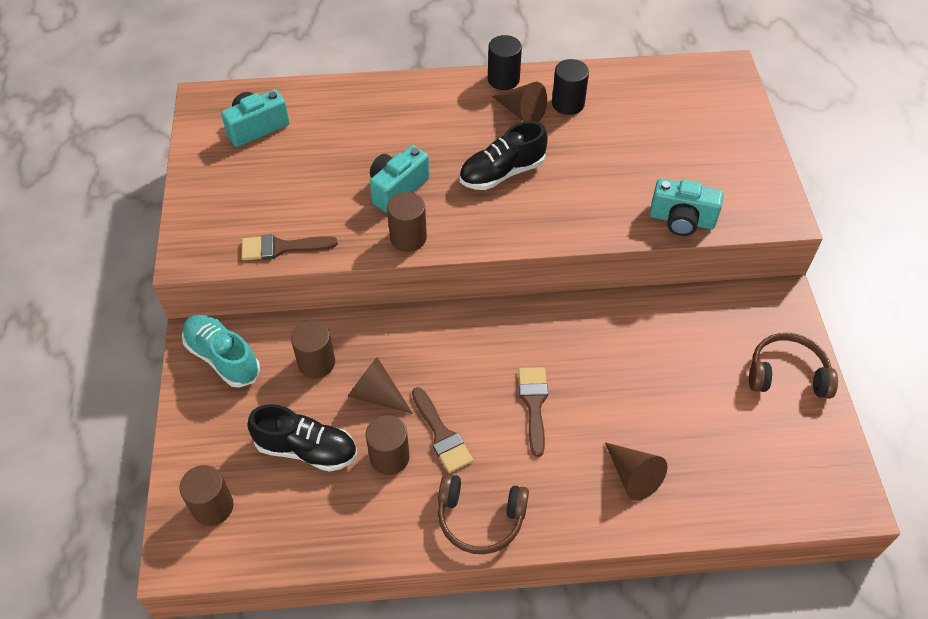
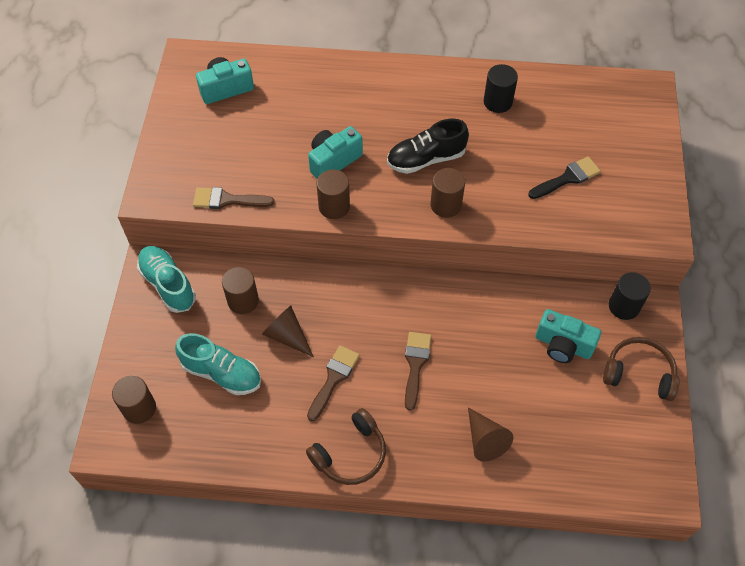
camera: 10 degrees right, 5 degrees up
black shoe [247,404,357,472] -> turquoise shoe [175,333,261,395]
brown cylinder [366,415,410,475] -> brown cylinder moved to [430,168,465,218]
brown brush [412,387,473,473] -> brown brush turned 135 degrees counterclockwise [307,345,360,421]
brown headphones [438,474,529,554] -> brown headphones turned 60 degrees counterclockwise [306,408,386,485]
black cylinder [488,35,522,90] -> black cylinder moved to [609,272,651,320]
brown cone [492,82,547,122] -> none
turquoise camera [650,179,724,236] -> turquoise camera moved to [535,309,601,363]
none -> black brush [528,156,601,199]

